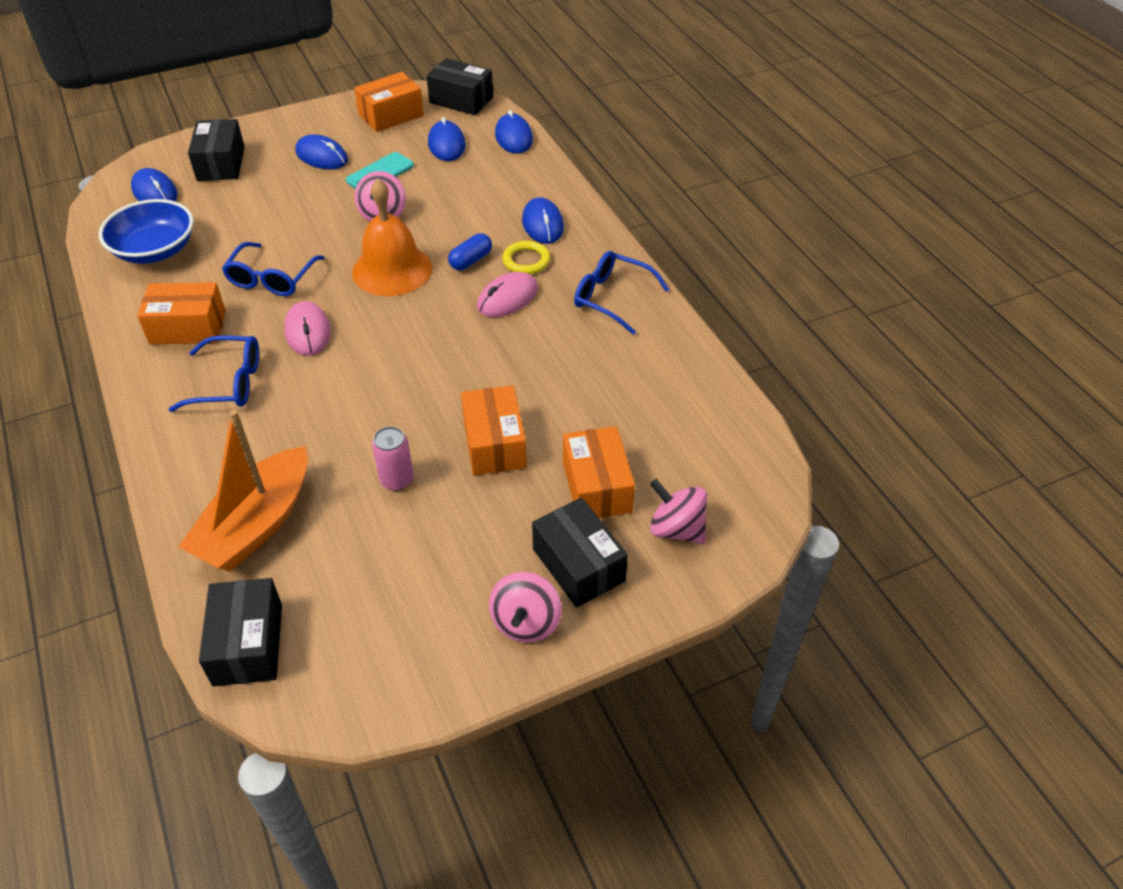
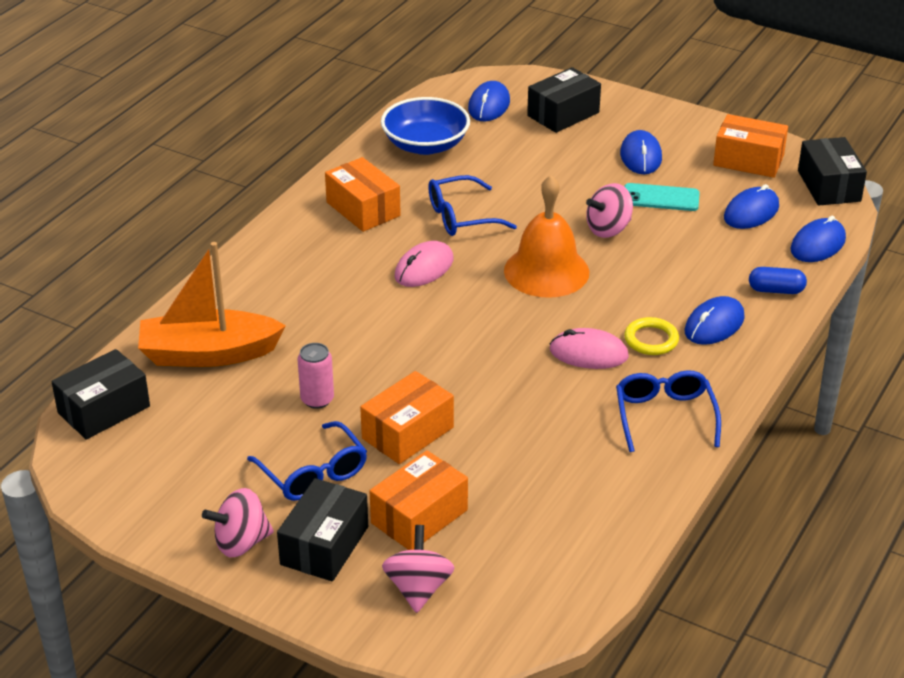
camera: 55 degrees right, 10 degrees down
blue glasses [168,335,259,412] -> blue glasses moved to [247,421,367,501]
blue capsule [448,233,492,270] -> blue capsule moved to [749,267,807,294]

